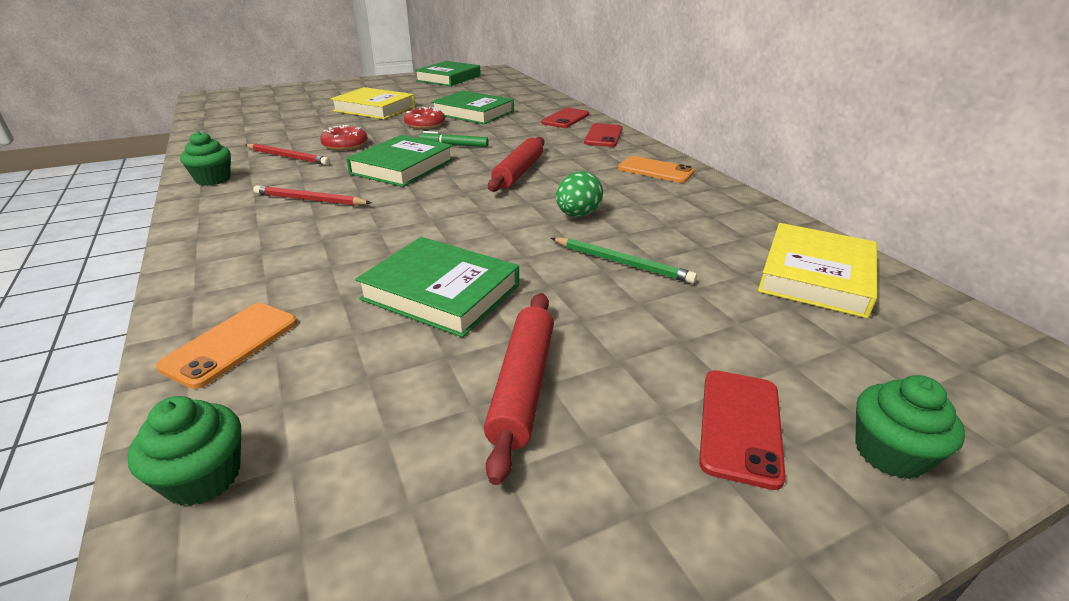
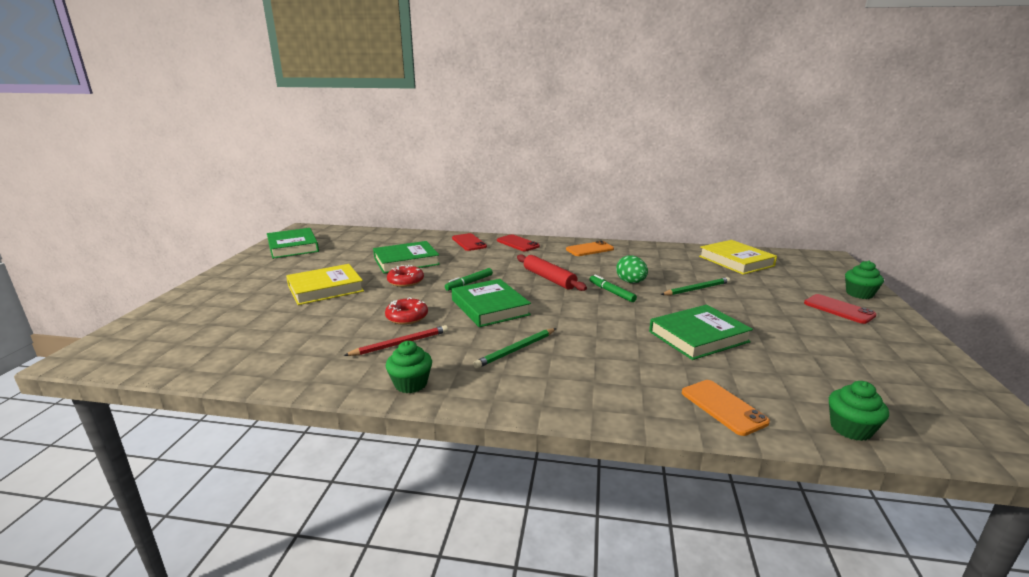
camera: 55 degrees left, 10 degrees down
red pencil [253,185,371,206] -> green pencil [473,328,557,369]
red rolling pin [484,293,554,485] -> none
none -> green marker [590,274,637,302]

